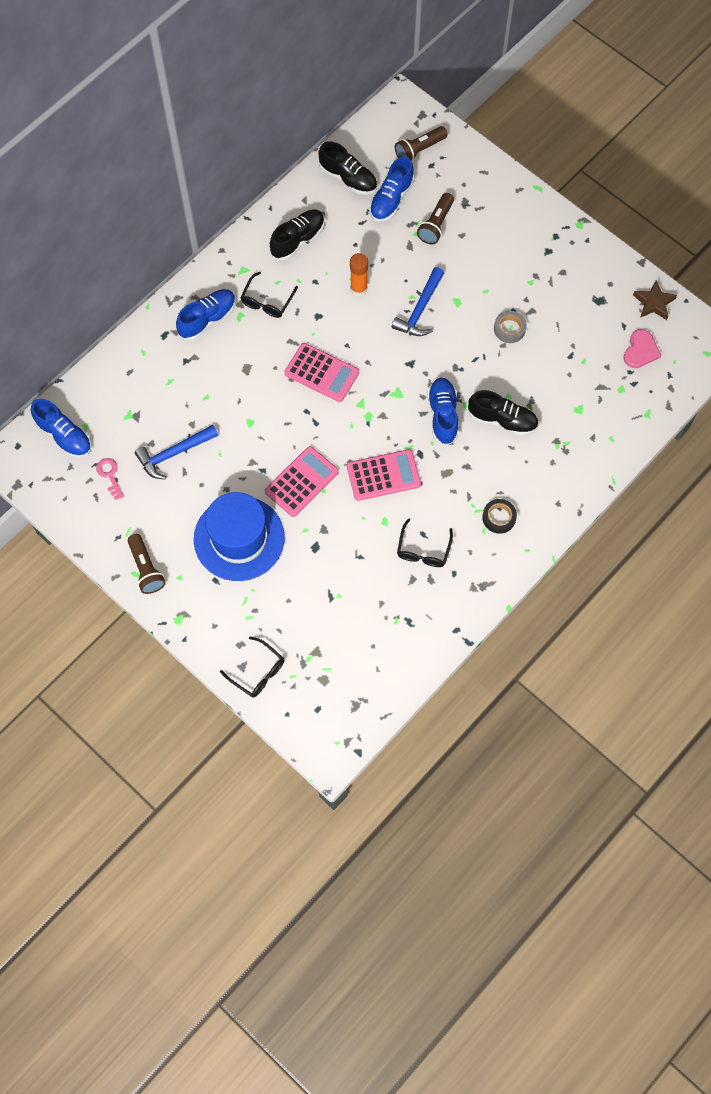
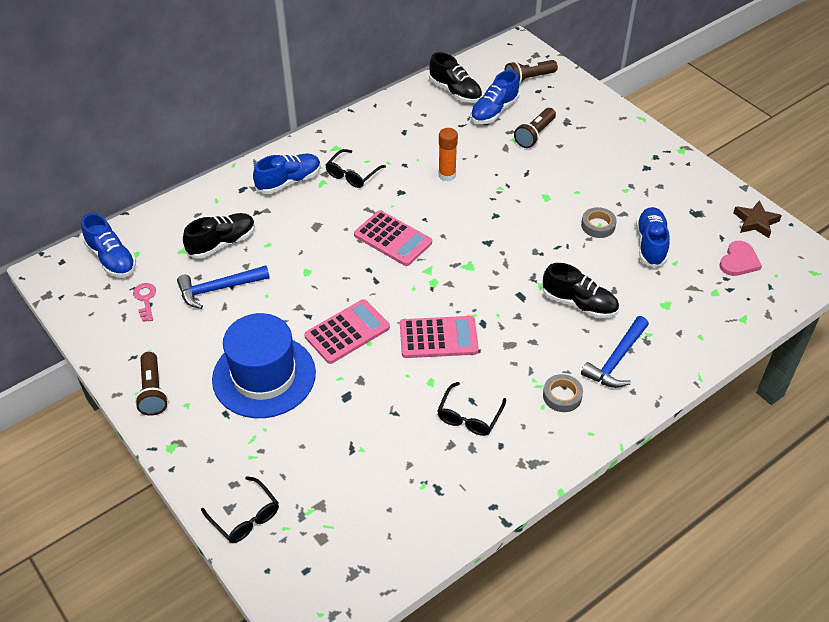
camera: 10 degrees right, 20 degrees down
black shoe [270,209,325,261] -> black shoe moved to [183,213,255,259]
blue hammer [392,267,444,336] -> blue hammer moved to [581,316,649,388]
blue shoe [427,378,459,446] -> blue shoe moved to [636,207,670,268]
black tape [482,499,517,534] -> grey tape [543,374,583,412]

